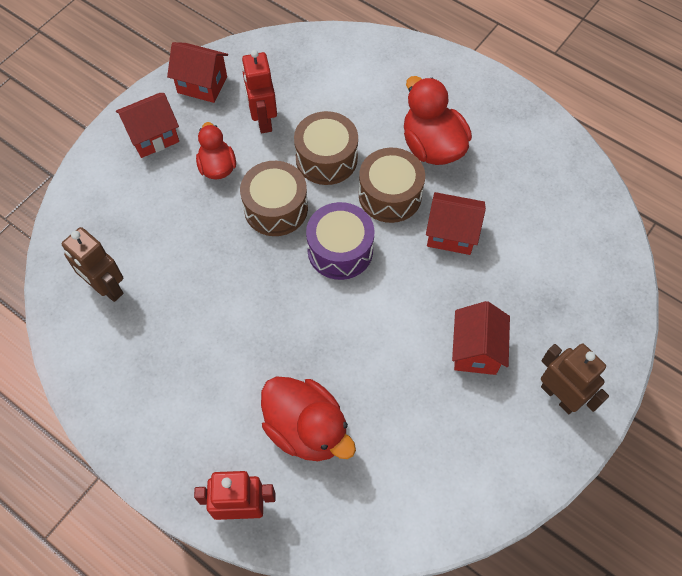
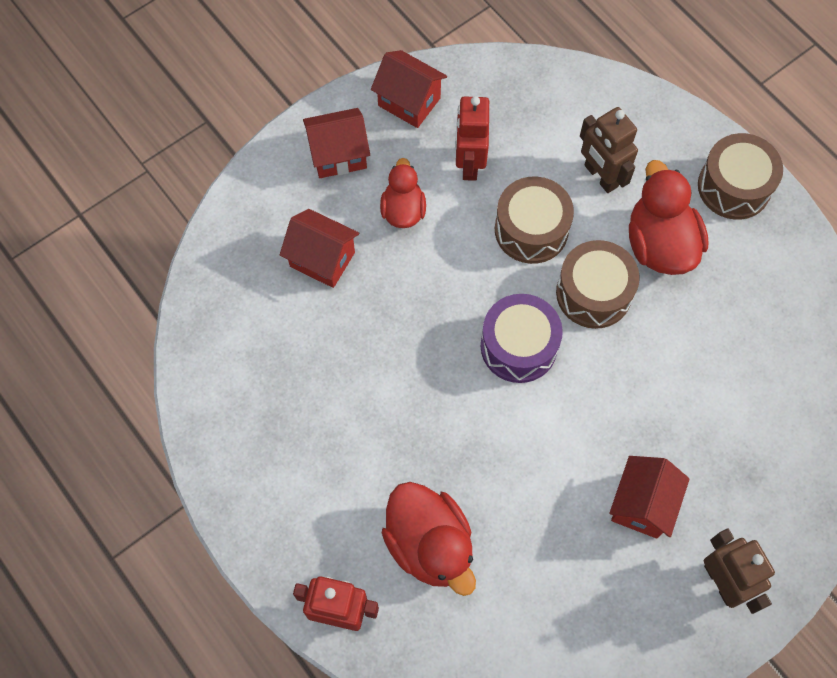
camera: 15 degrees right, 5 degrees up
brown robot [62,227,124,302] -> brown robot moved to [580,107,638,193]
brown drum [240,161,308,236] -> brown drum moved to [698,133,783,220]
red house [426,192,486,255] -> red house moved to [280,209,359,288]

